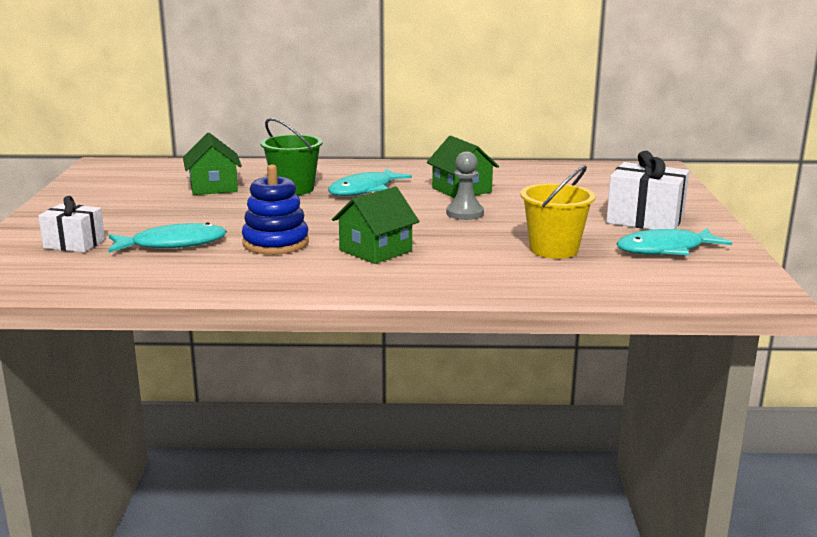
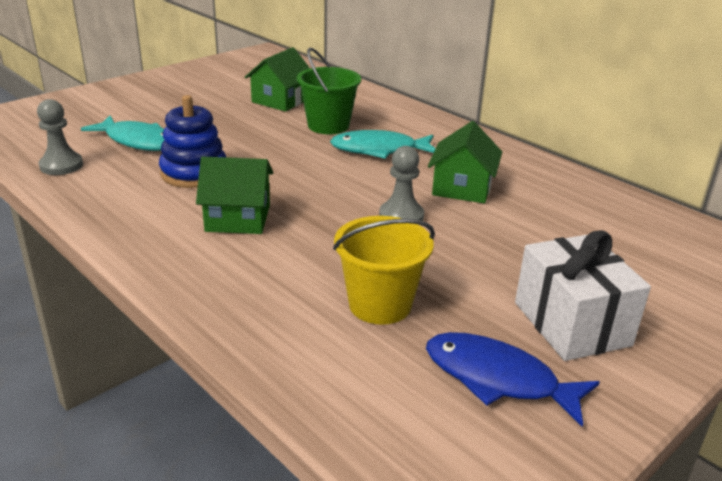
camera: 45 degrees right, 10 degrees up
white gift [38,196,105,252] -> none
turquoise fish [616,228,732,255] -> blue fish [426,332,600,427]
none -> grey pawn [37,99,83,175]

